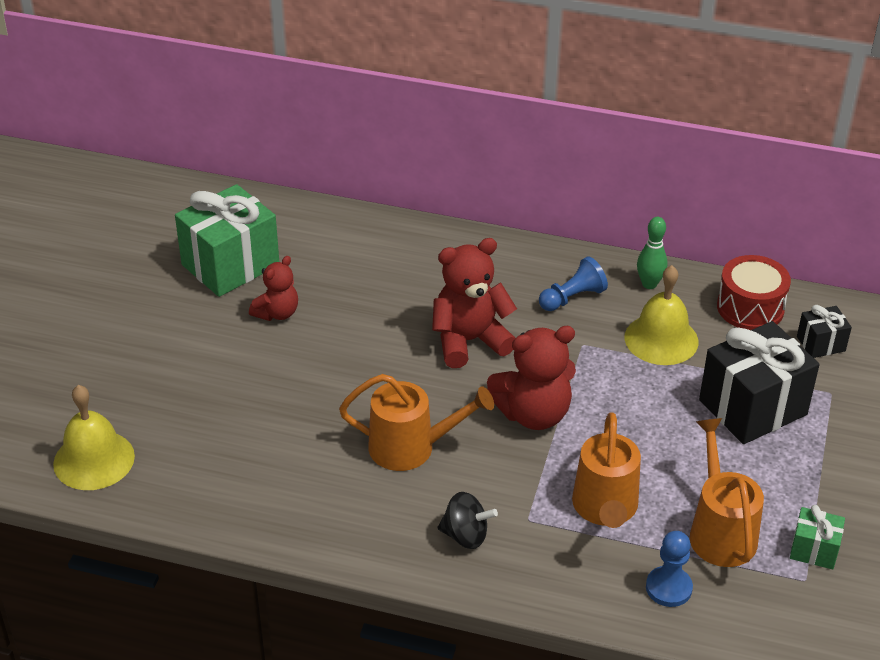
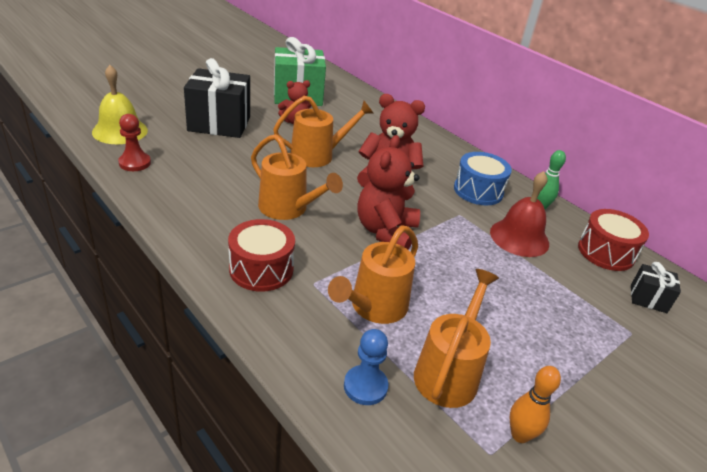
camera: 30 degrees right, 5 degrees down
black spinning top [437,492,498,549] -> red drum [228,219,295,292]
red teddy bear [487,326,576,430] -> red teddy bear turned 90 degrees clockwise [357,135,420,250]
blue pawn [539,256,608,311] -> blue drum [454,152,512,205]
yellow bell [625,265,699,365] -> red bell [490,171,549,257]
black gift [699,321,820,444] -> black gift moved to [184,58,250,138]
green gift [790,505,845,570] -> orange bowling pin [510,366,561,443]
none -> red pawn [118,114,151,171]
none -> orange watering can [273,96,374,167]

